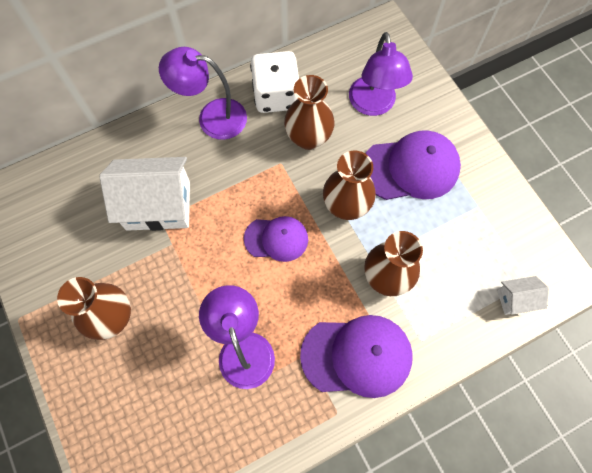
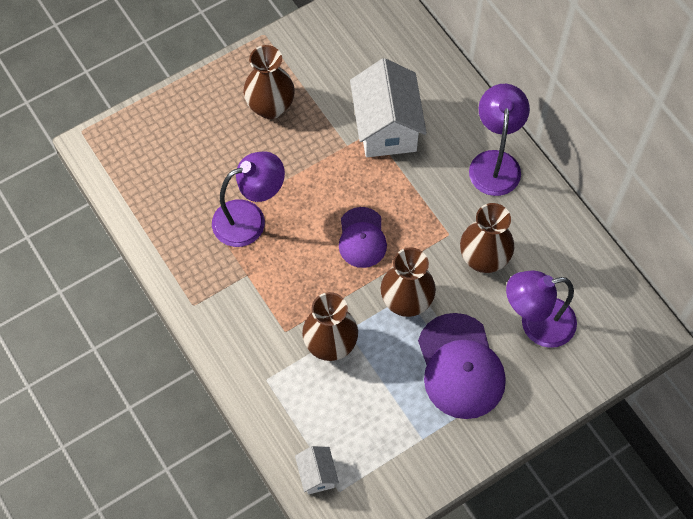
camera: 85 degrees right, 5 degrees down
white dice [250,51,299,113] -> none
purple cap [300,315,413,398] -> none

